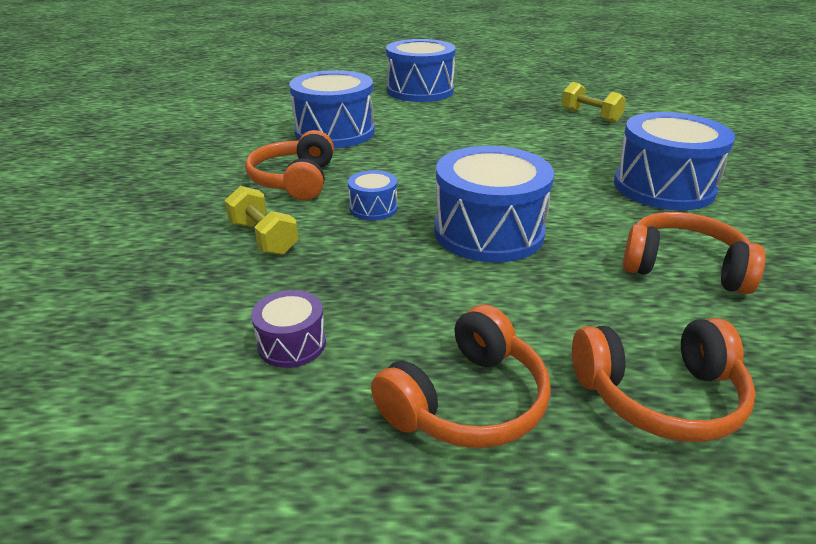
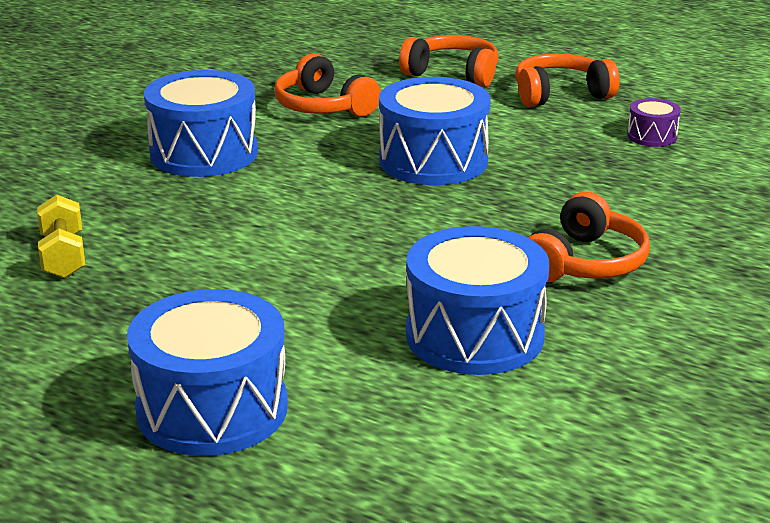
camera: 150 degrees left, 5 degrees down
yellow dumbbell [225,186,299,255] -> none
blue drum [348,170,398,220] -> none

